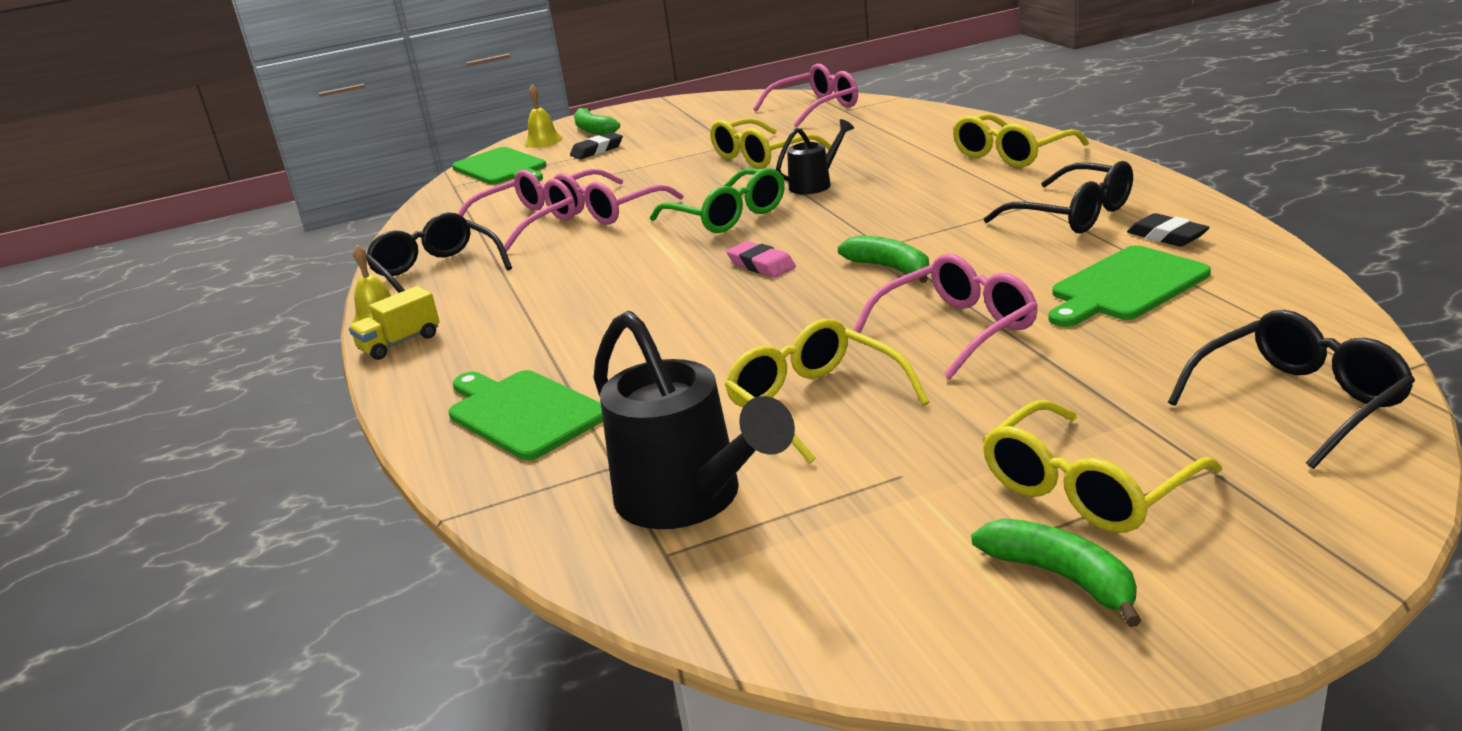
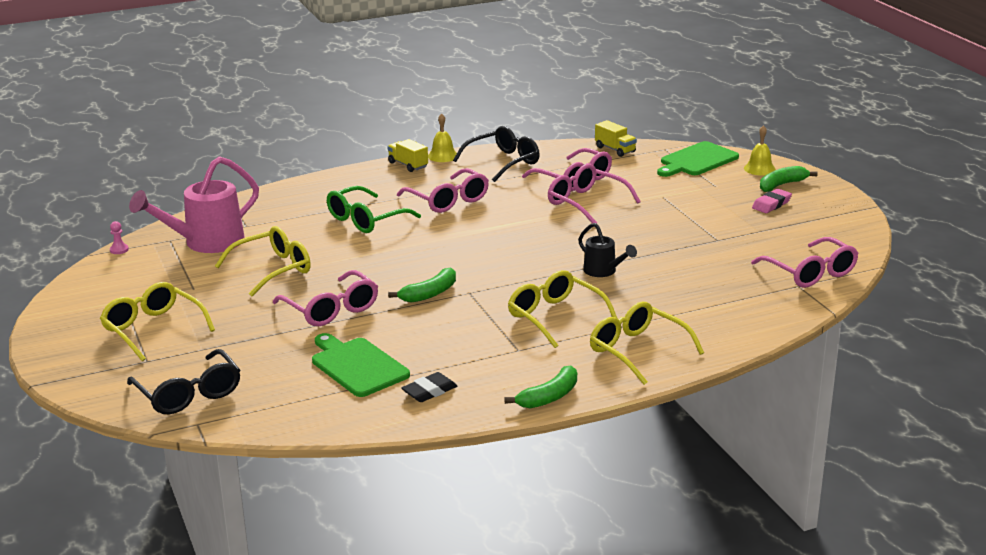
camera: 85 degrees right, 0 degrees up
green cutting board [448,370,603,460] -> none
black eraser [570,132,623,159] -> none
black watering can [593,311,795,529] -> pink watering can [129,156,259,253]
green glasses [650,168,785,233] -> green glasses moved to [327,186,421,233]
yellow glasses [710,118,831,169] -> yellow glasses moved to [508,270,618,348]
pink eraser [726,241,796,277] -> pink eraser moved to [752,189,792,213]
green banana [971,518,1142,627] -> green banana moved to [504,365,577,408]
black glasses [984,161,1133,233] -> none
none -> pink pawn [110,221,129,254]
none -> pink glasses [397,168,489,213]
none -> yellow truck [595,120,637,157]

